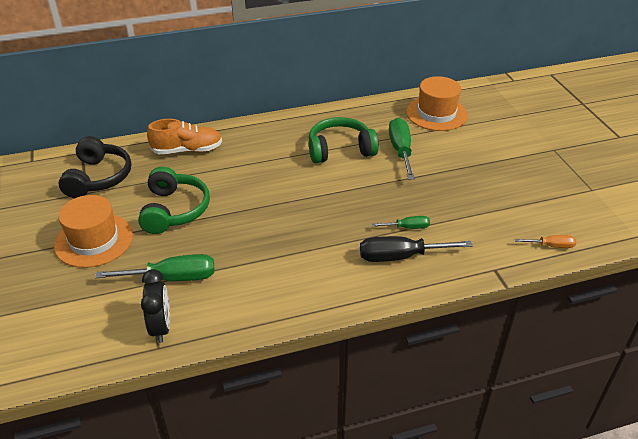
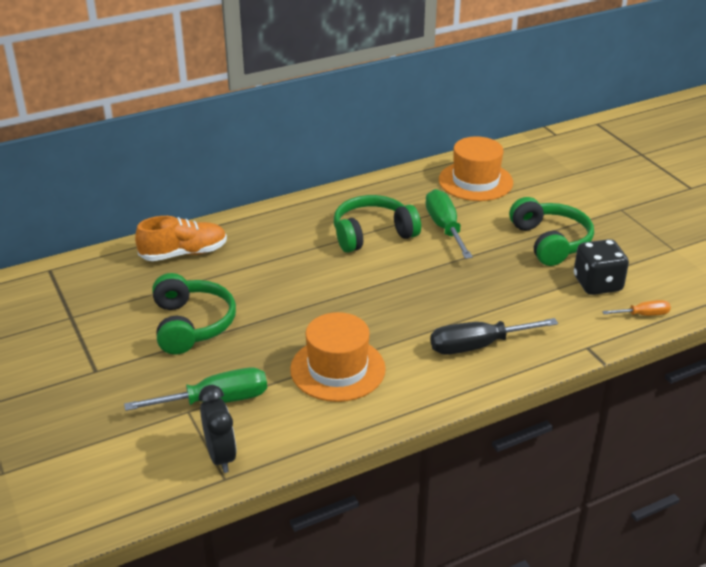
camera: 10 degrees left, 5 degrees down
orange hat [54,195,133,268] -> orange hat moved to [290,312,386,402]
black headphones [59,136,131,198] -> none
green screwdriver [372,216,430,229] -> none
none -> green headphones [509,197,594,266]
none -> black dice [574,239,629,295]

